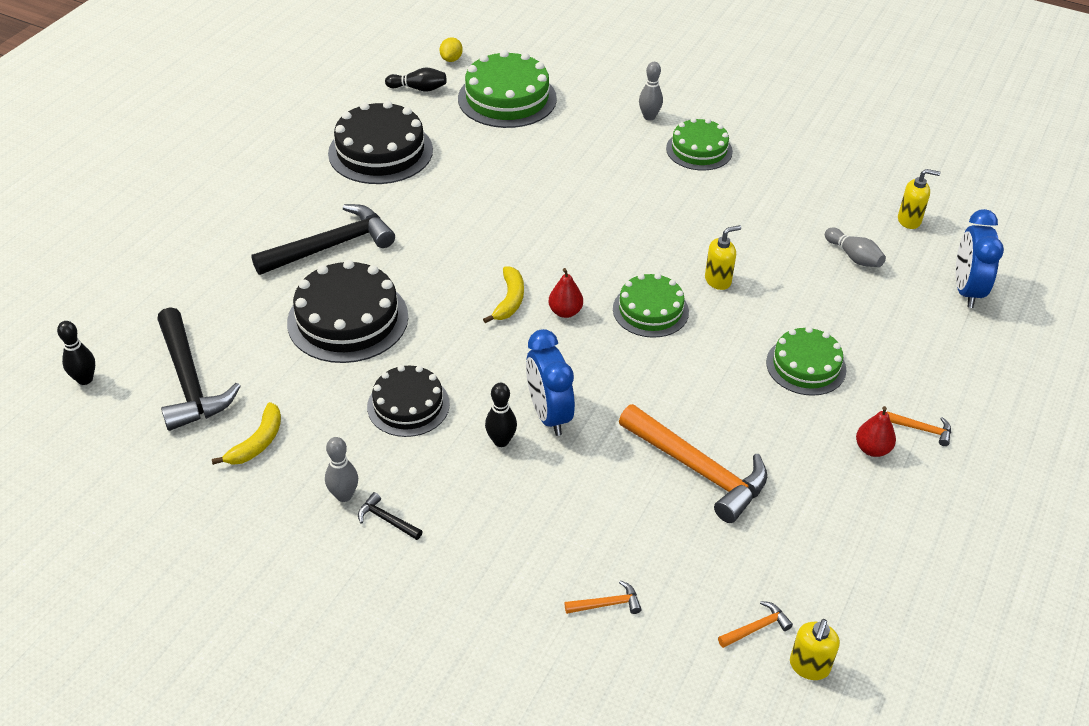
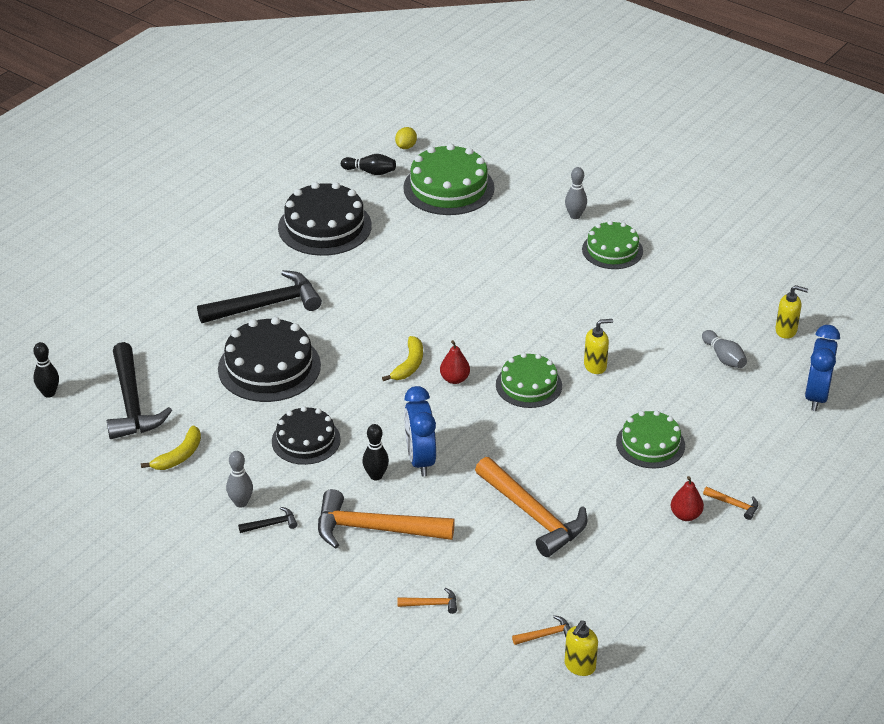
camera: 10 degrees right, 5 degrees down
black hammer [358,492,423,540] -> black hammer turned 120 degrees clockwise [238,507,297,533]
none -> orange hammer [318,489,455,549]

